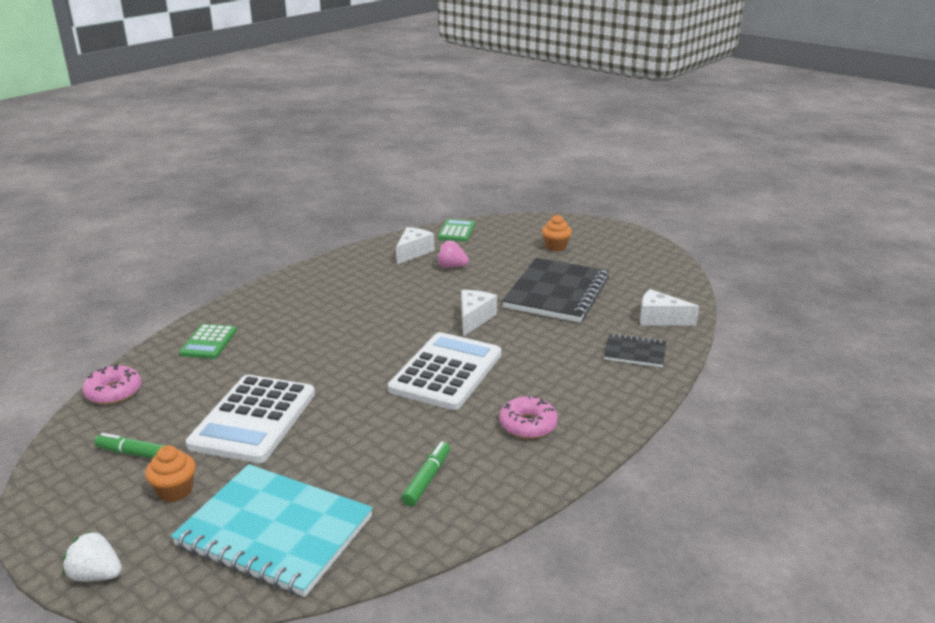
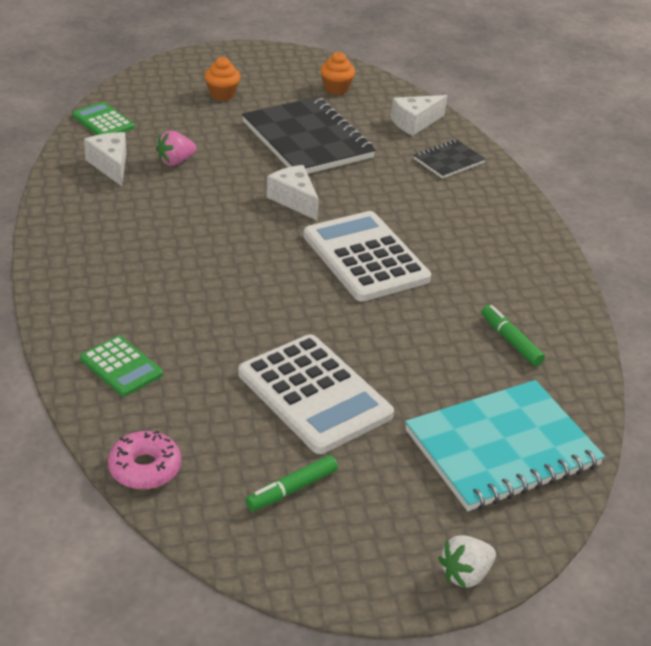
camera: 55 degrees left, 10 degrees up
orange cupcake [145,445,196,502] -> orange cupcake moved to [320,52,355,95]
pink donut [499,395,558,439] -> none

